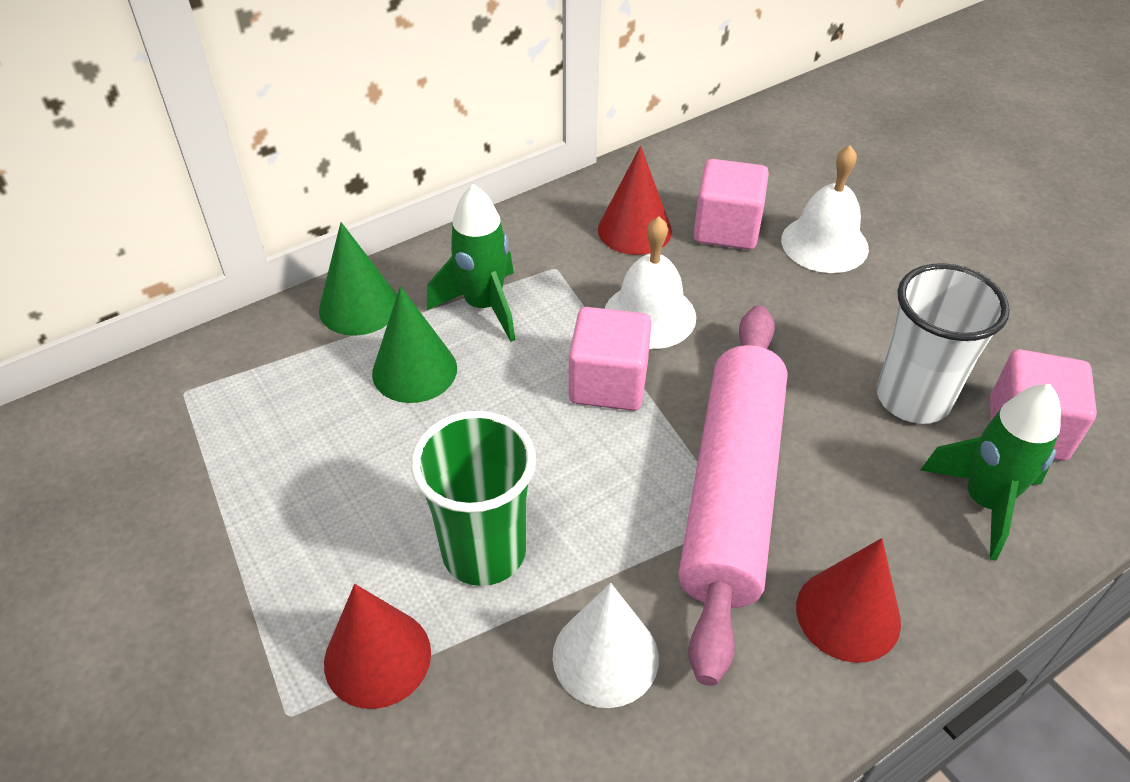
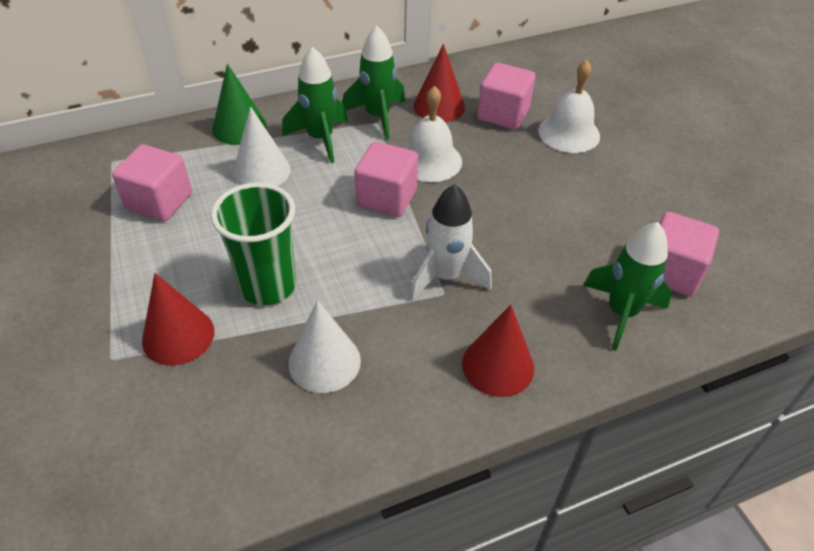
camera: 10 degrees right, 0 degrees up
green cone [372,286,457,403] -> white cone [233,106,291,186]
pink rolling pin [678,305,788,686] -> white rocket [410,184,492,301]
white cup [877,263,1010,424] -> none
none -> pink cube [112,145,192,222]
none -> green rocket [343,26,405,140]

